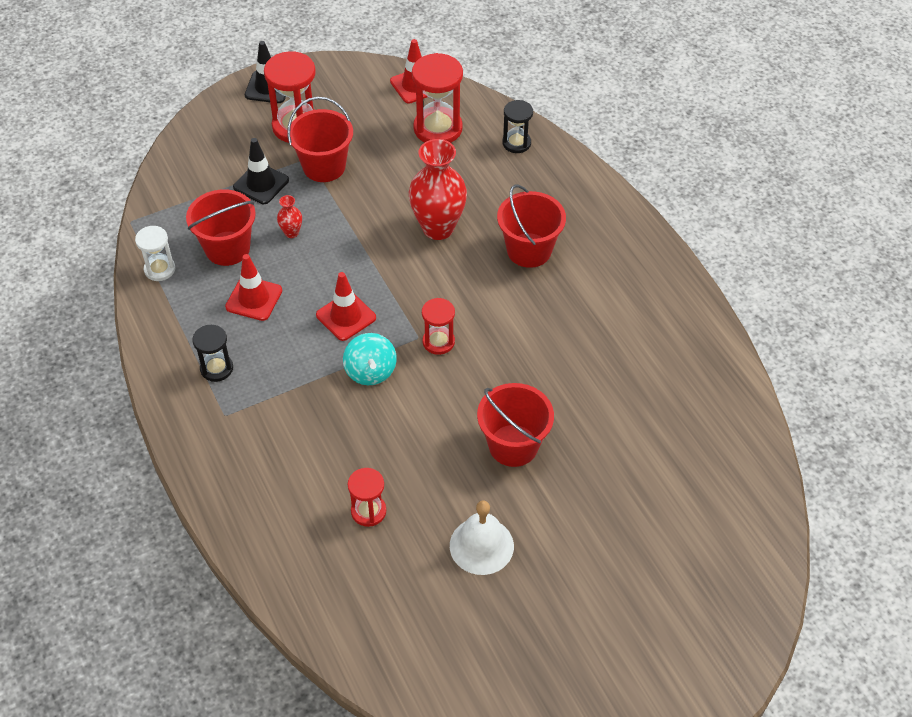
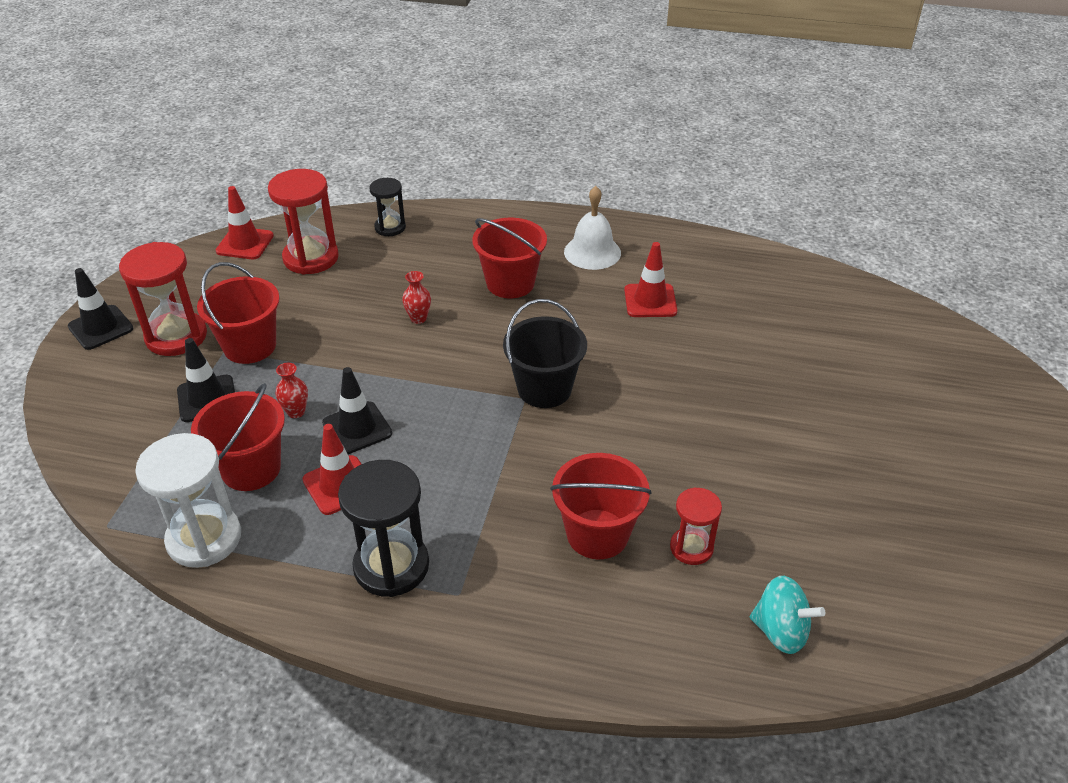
camera: 50 degrees left, 10 degrees down
white hourglass [135,226,175,281] -> white hourglass [135,433,241,568], size x1.71
black hourglass [192,325,233,382] -> black hourglass [338,460,429,597], size x1.71
red traffic cone [316,272,376,341] -> red traffic cone moved to [624,242,677,317]
turquoise spinning top [343,333,397,385] -> turquoise spinning top moved to [750,576,825,654]
red vase [409,139,467,240] -> red vase [402,271,431,324], size x0.44
red hourglass [422,298,455,355] -> black bucket [503,299,587,408]
white bell [450,500,514,575] -> white bell moved to [564,186,621,270]
red bucket [477,383,554,467] -> red bucket moved to [550,453,651,559]
none -> black traffic cone [322,367,392,454]

